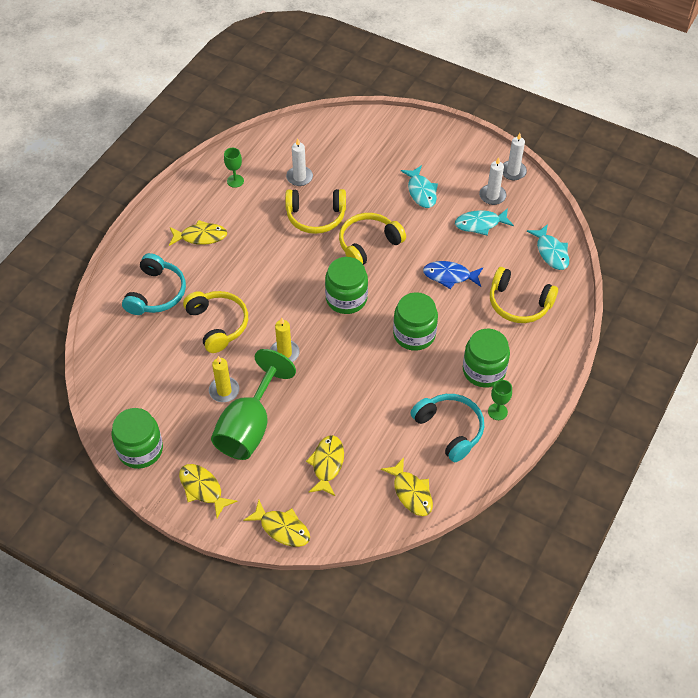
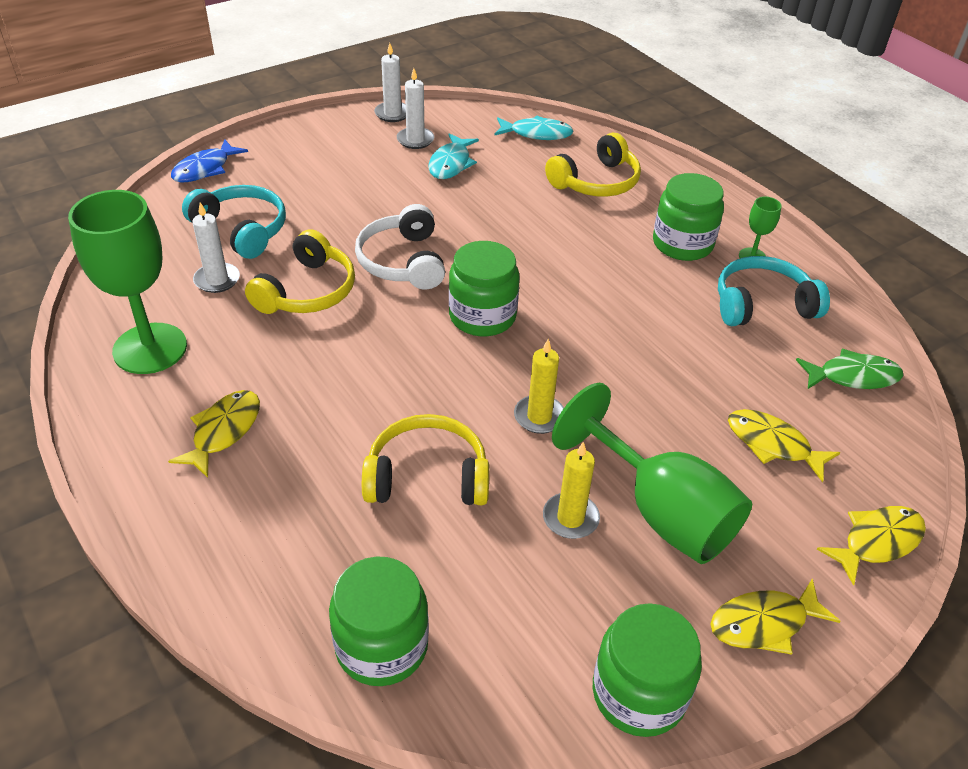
camera: 65 degrees left, 10 degrees down
turquoise headphones [122,253,186,315] -> turquoise headphones moved to [182,185,286,259]
green goblet [224,148,244,188] -> green goblet [68,190,187,374], size x2.29
yellow headphones [339,213,406,265] -> white headphones [355,204,445,289]
yellow fish [381,457,433,516] -> green fish [796,349,903,389]
green jar [393,292,438,351] -> green jar moved to [329,556,429,686]
turquoise fish [401,165,438,208] -> none
blue fish [423,261,483,289] -> blue fish moved to [171,140,248,182]

